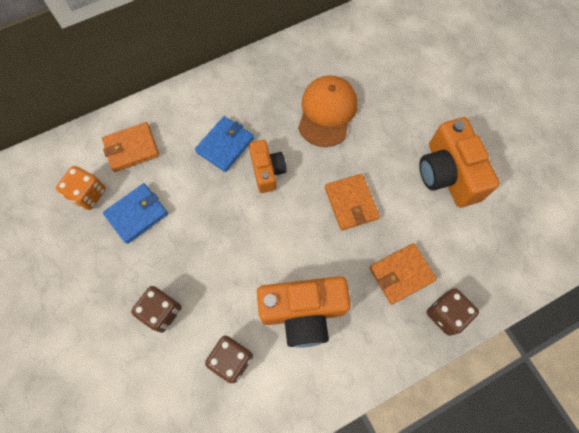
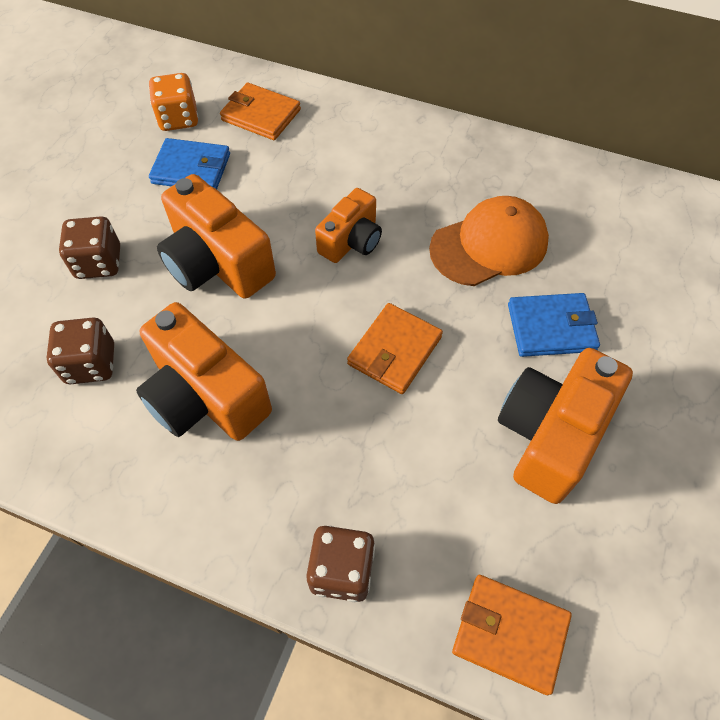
camera: 50 degrees right, 10 degrees down
blue wallet [195,116,254,172] -> blue wallet moved to [508,293,600,357]
orange wallet [369,243,437,305] -> orange wallet moved to [452,575,572,695]
none -> orange camera [157,174,276,299]

